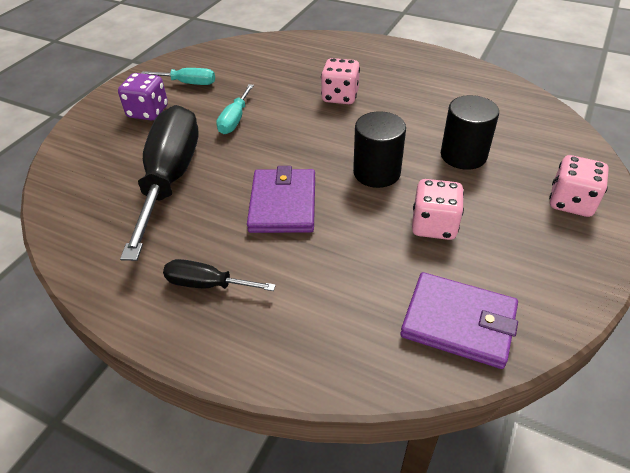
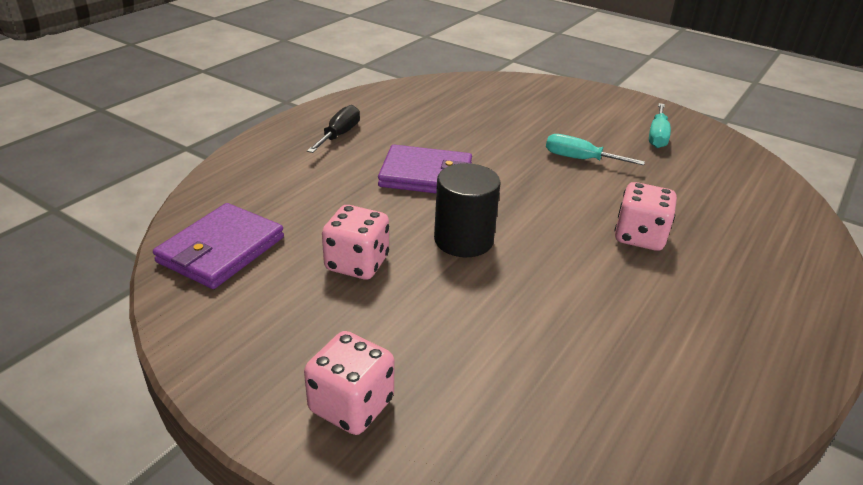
camera: 95 degrees right, 10 degrees down
purple dice [118,73,168,121] -> none
black screwdriver [120,105,199,261] -> none
black cylinder [441,95,499,170] -> none

